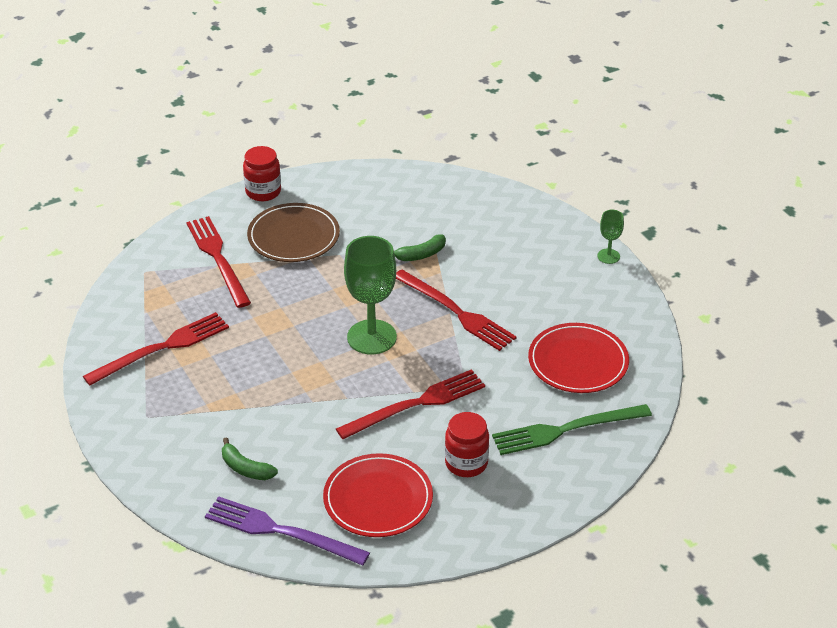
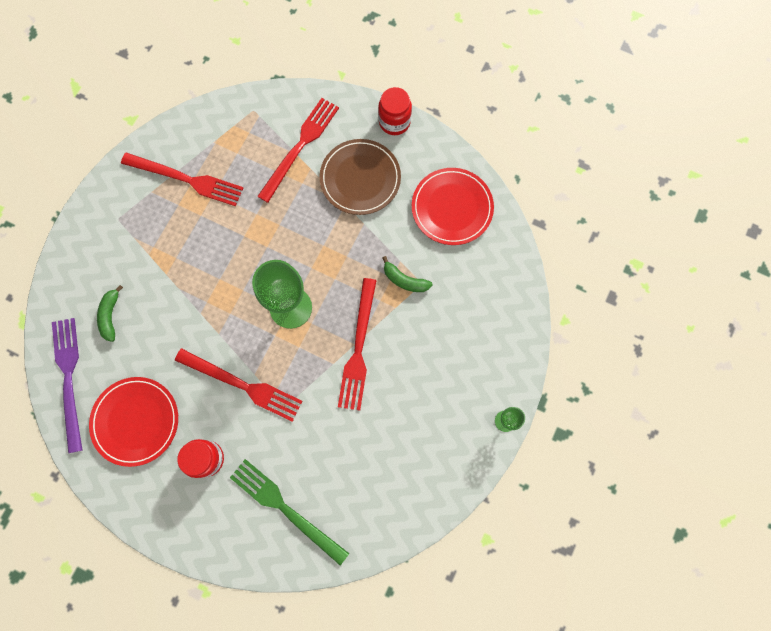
camera: 55 degrees right, 35 degrees up
red plate [528,323,629,393] -> red plate moved to [412,168,494,245]

